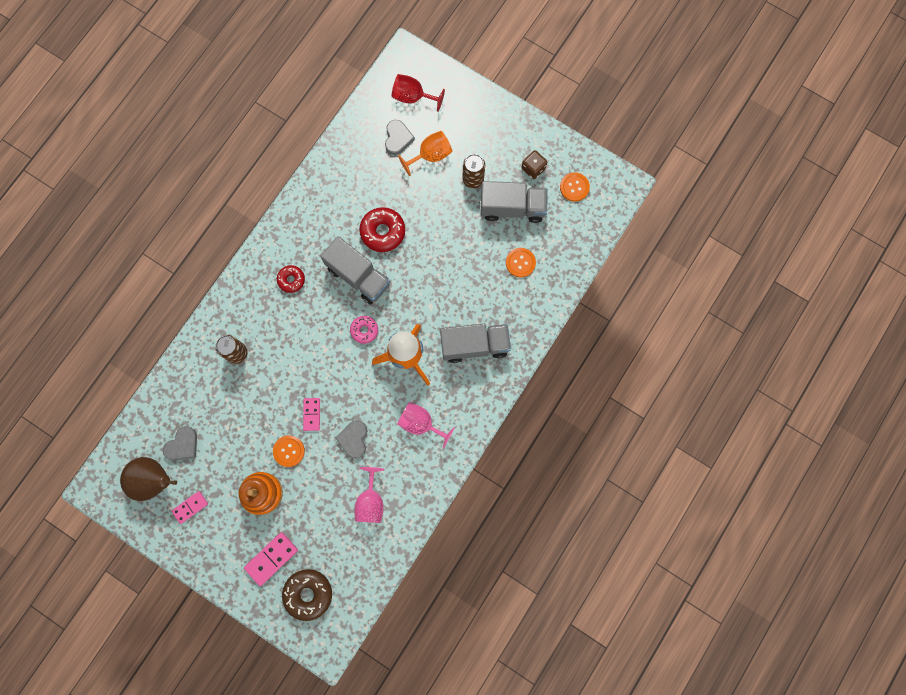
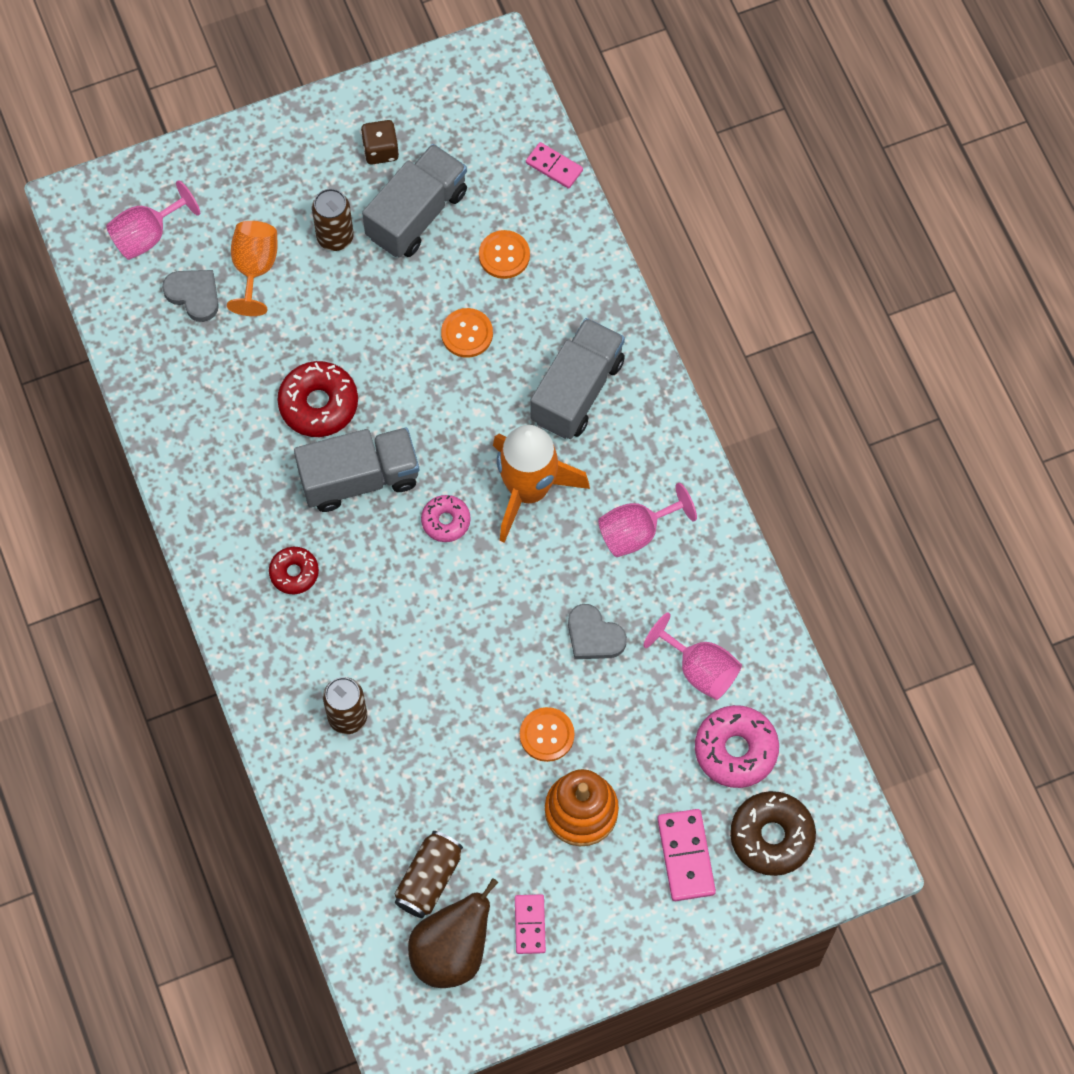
camera: 55 degrees left, 10 degrees down
grey heart [163,426,197,460] -> brown can [395,831,463,918]
pink domino [303,398,320,431] -> pink domino moved to [526,142,583,189]
red goblet [392,74,445,112] -> pink goblet [106,180,200,260]
orange button [560,173,590,202] -> orange button moved to [441,308,493,358]
none -> pink donut [695,705,779,788]

